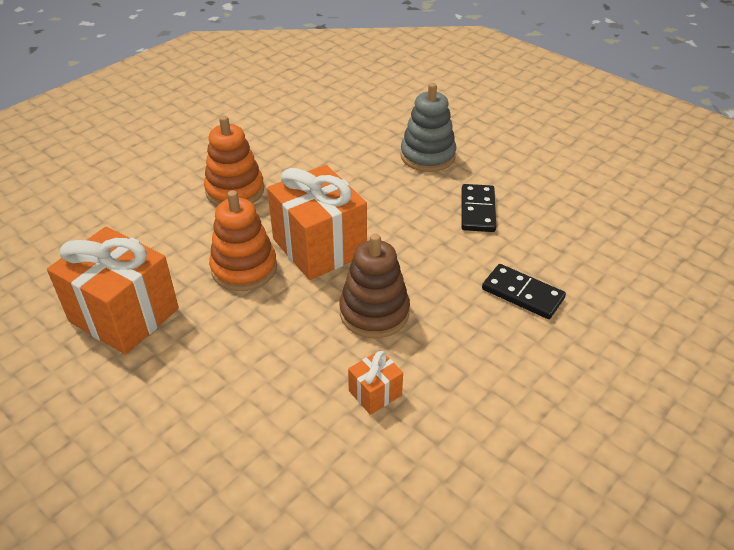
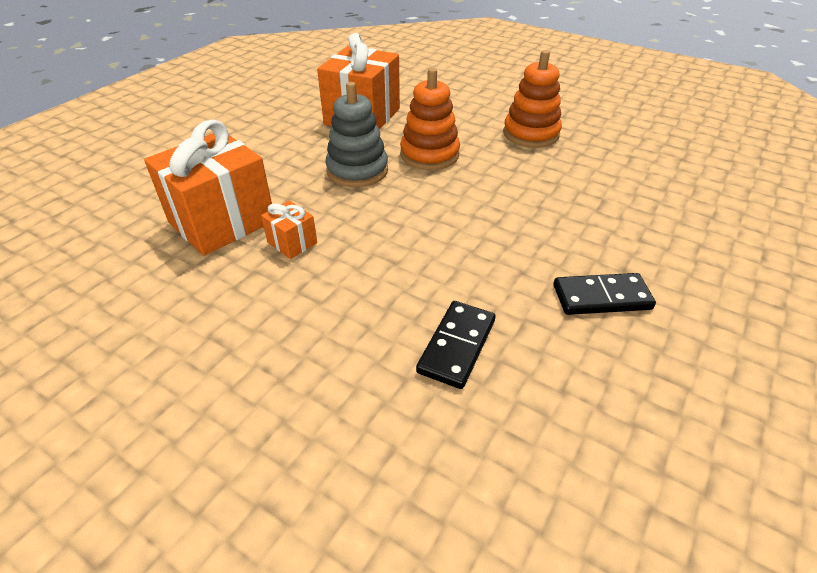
camera: 80 degrees right, 0 degrees up
orange gift [267,165,367,280] -> orange gift moved to [144,120,272,256]
brown stacking toy [339,233,410,338] -> none
grey stacking toy [400,83,456,172] -> grey stacking toy moved to [325,82,388,187]

